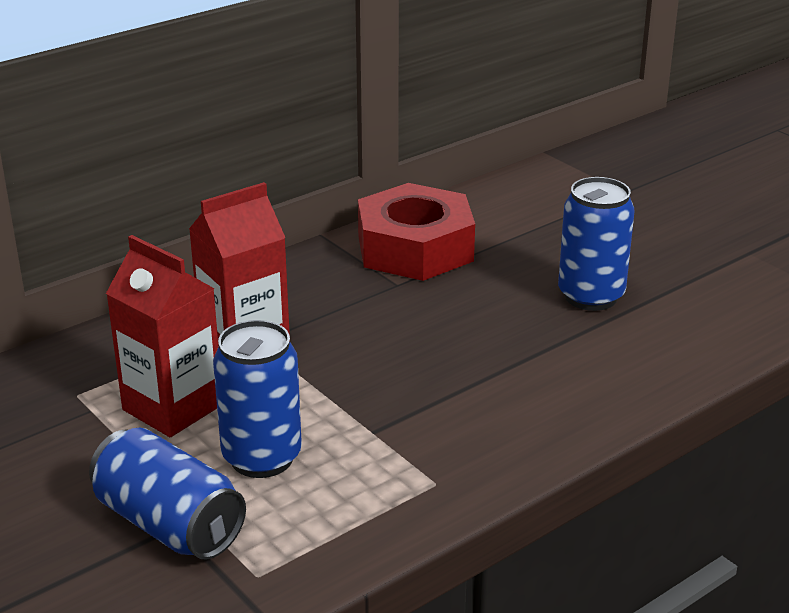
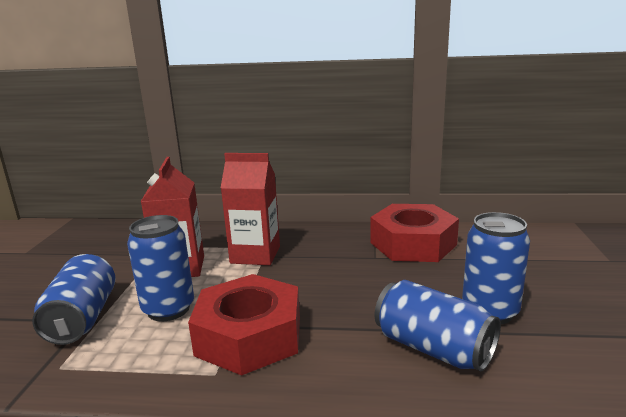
camera: 45 degrees right, 10 degrees down
none -> red nut [188,274,300,376]
none -> blue can [375,280,501,372]

